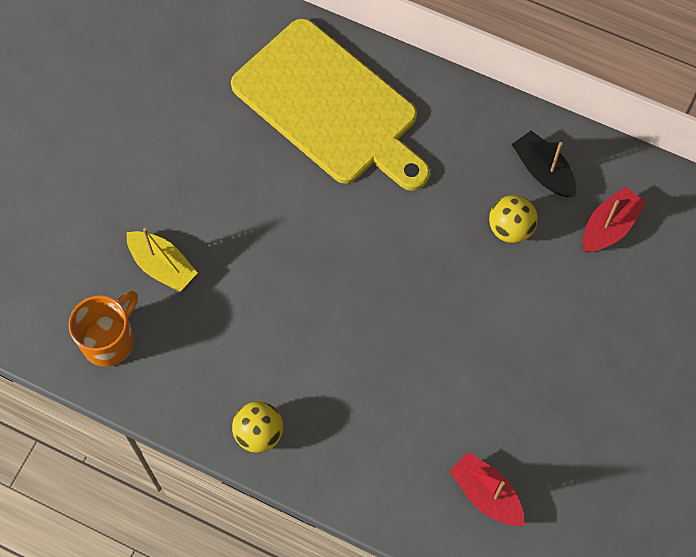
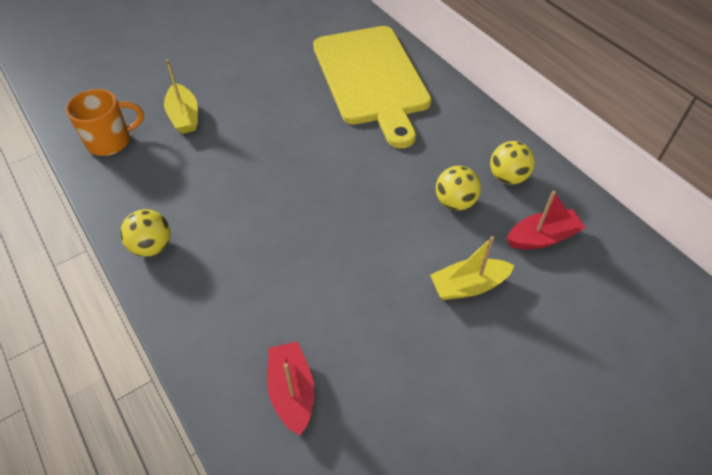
camera: 30 degrees right, 15 degrees down
black boat [512,130,576,197] -> yellow ball [490,141,535,184]
none -> yellow boat [430,236,515,300]

